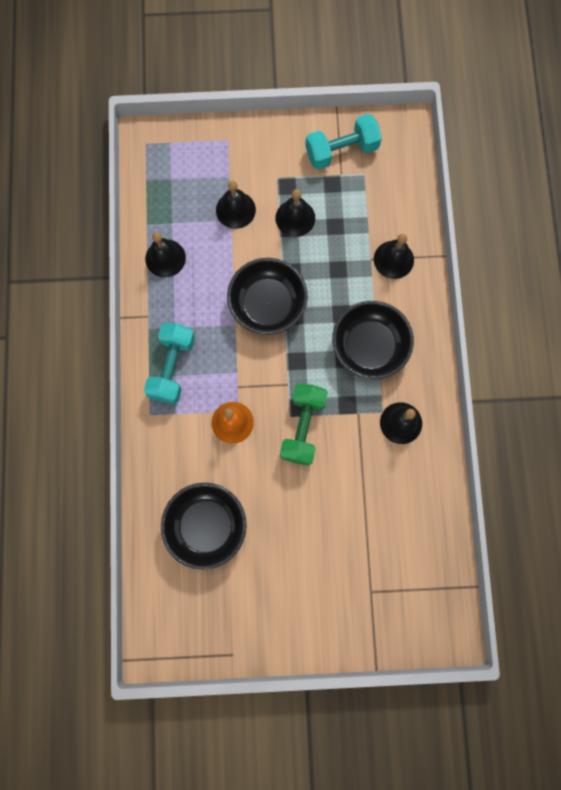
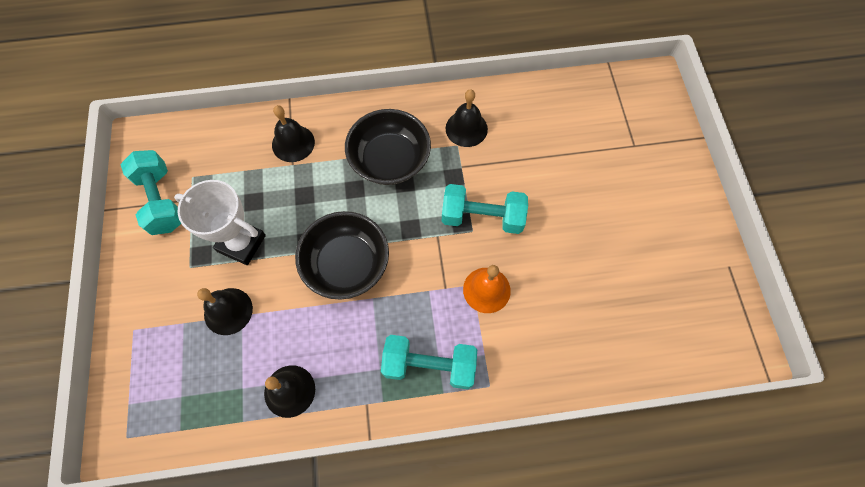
camera: 95 degrees left, 10 degrees down
black bowl [161,483,247,570] -> none
black bell [275,189,315,237] -> white trophy [174,180,266,265]
green dumbbell [280,383,328,465] -> turquoise dumbbell [442,184,528,234]

